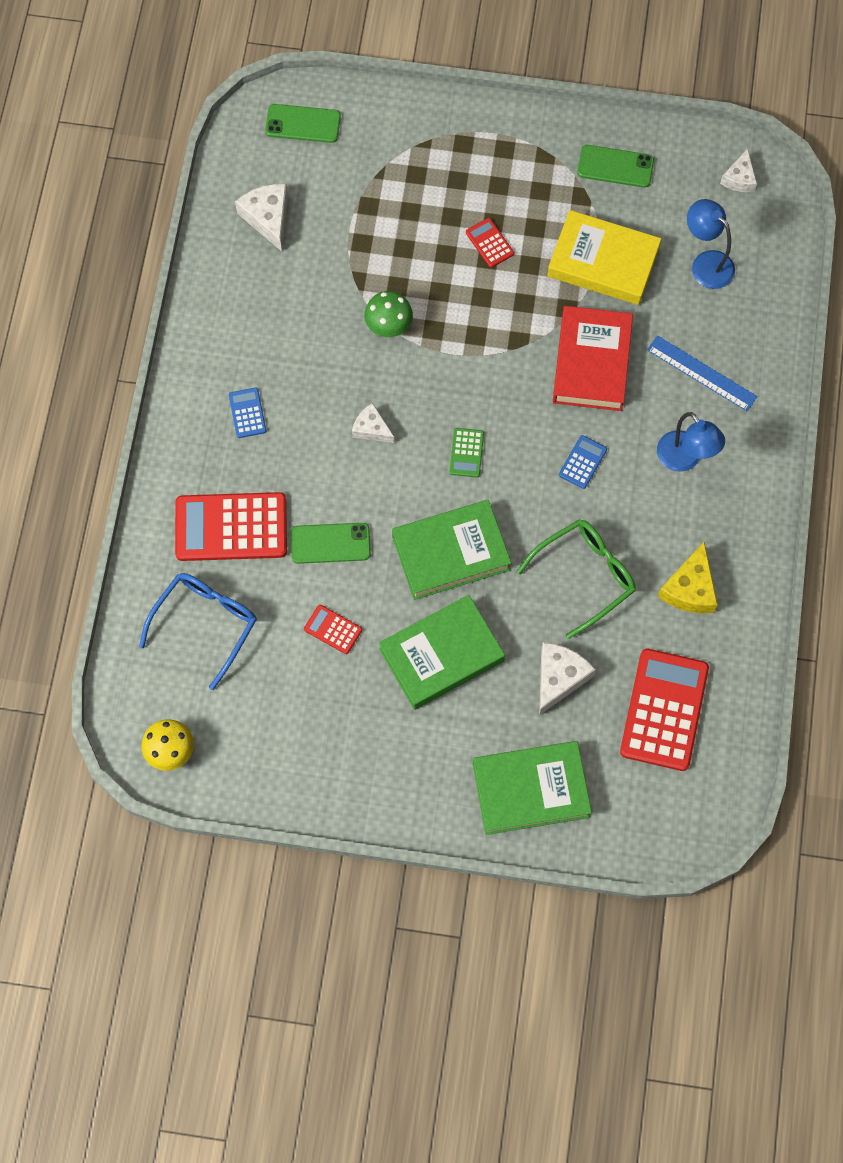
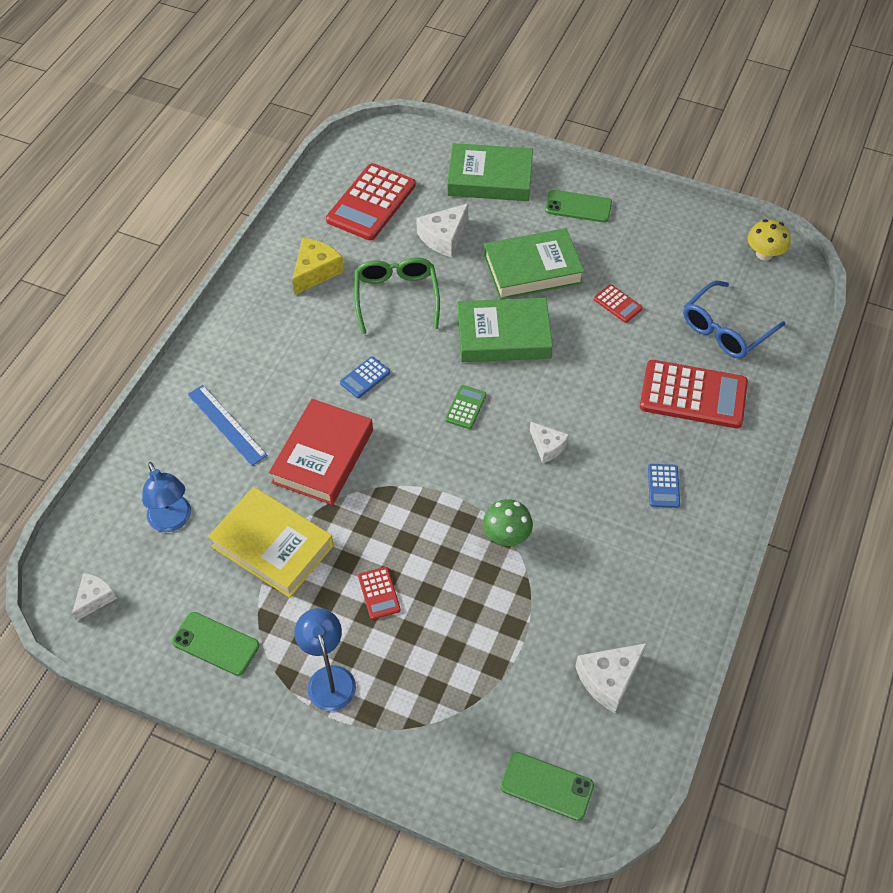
camera: 165 degrees left, 15 degrees down
white cheese [235,184,288,251] -> white cheese turned 60 degrees clockwise [575,643,647,713]
green phone [291,523,371,564] -> green phone moved to [545,190,612,222]
green glasses [517,519,636,639] -> green glasses turned 105 degrees clockwise [354,257,440,334]
blue lamp [657,412,725,472] -> blue lamp moved to [294,608,356,711]

